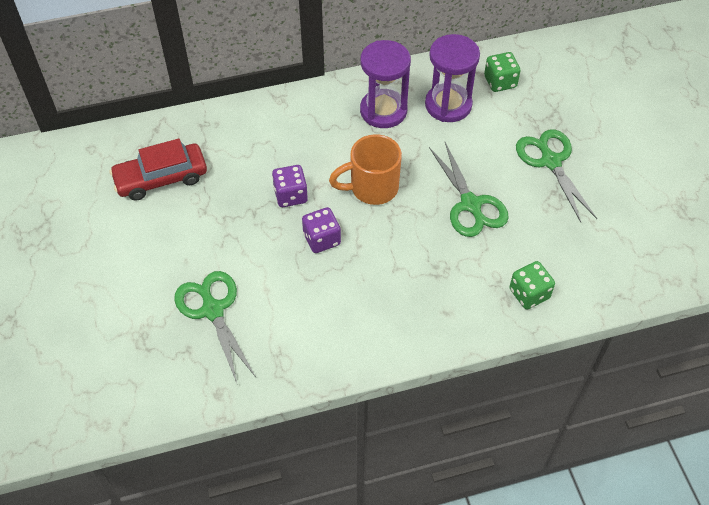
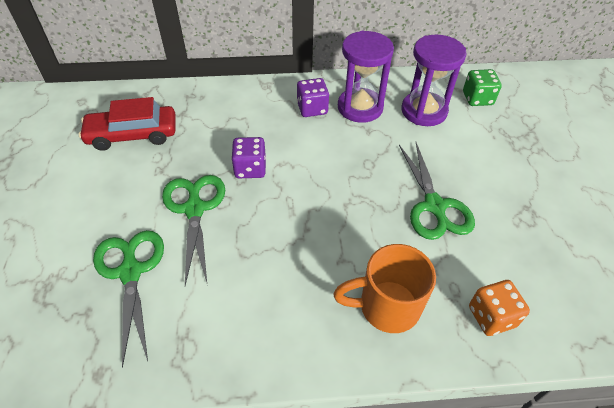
camera: 10 degrees right, 5 degrees down
purple dice [302,207,341,253] -> purple dice moved to [297,78,329,117]
orange mug [329,134,402,205] -> orange mug moved to [333,244,436,333]
green dice [509,261,555,309] -> orange dice [469,280,530,336]
green scissors [516,129,597,222] -> green scissors moved to [162,175,225,286]

